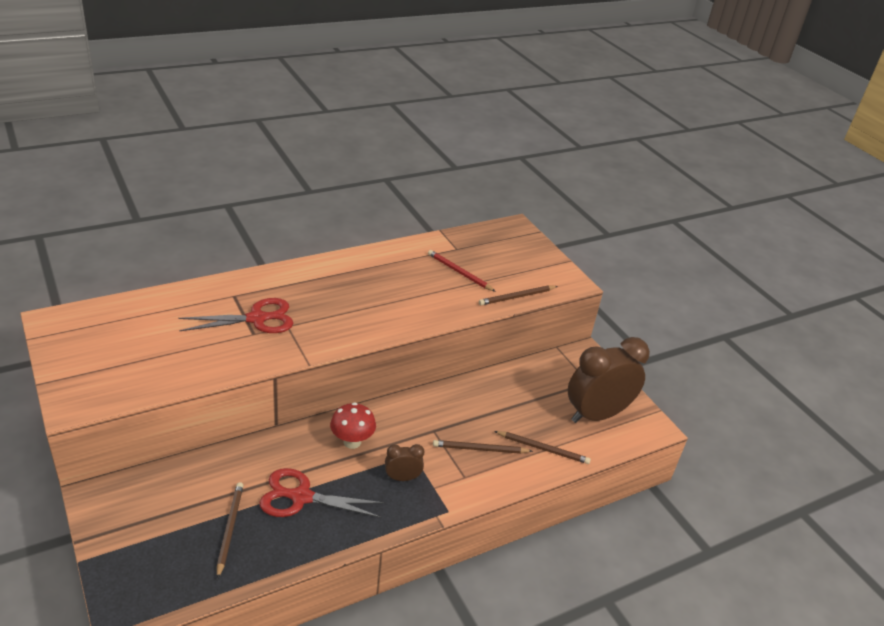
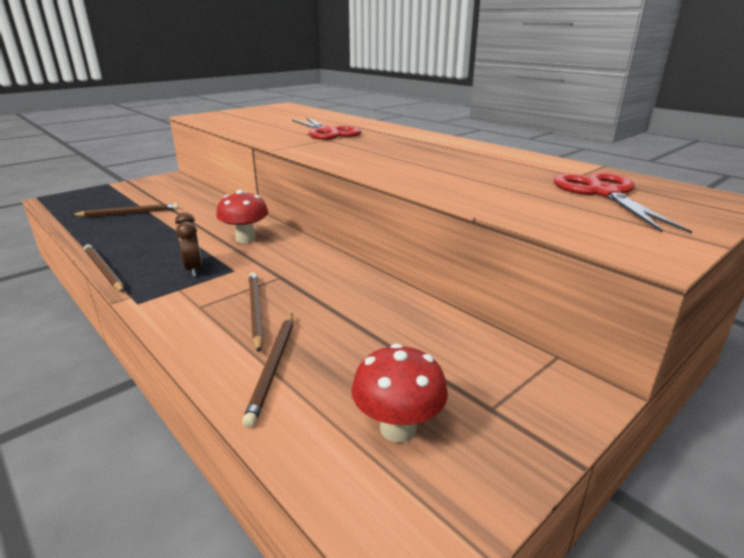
camera: 80 degrees right, 10 degrees down
red scissors [259,468,385,518] -> red scissors moved to [554,172,692,234]
red pencil [428,250,496,292] -> none
brown pencil [479,285,558,305] -> brown pencil moved to [84,245,124,293]
brown clock [568,337,650,423] -> red mushroom [351,343,448,443]

